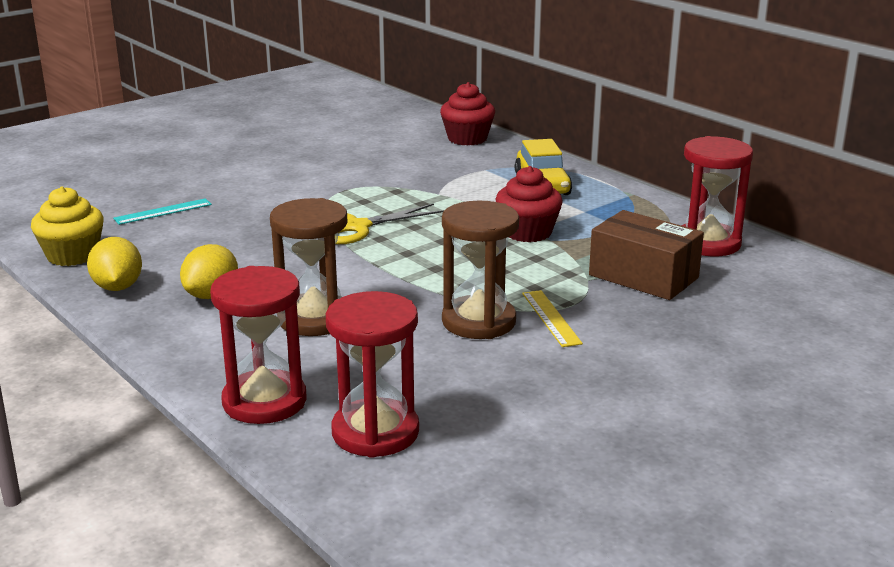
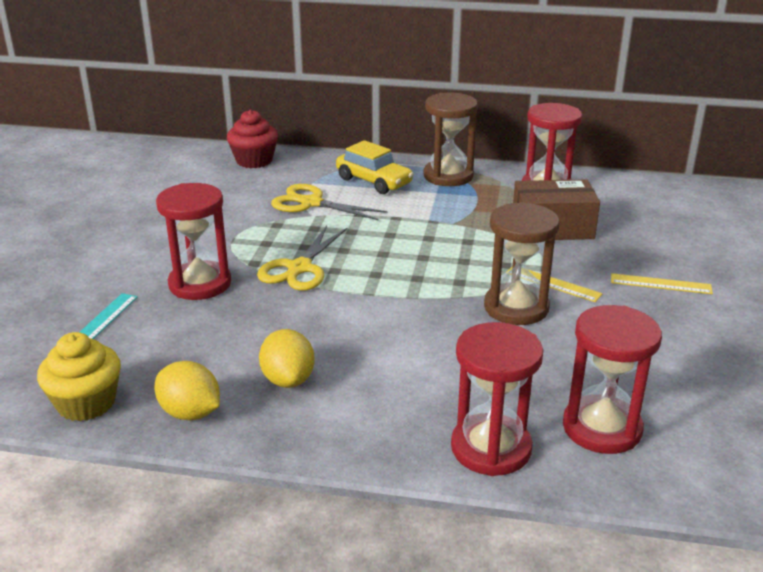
camera: 40 degrees left, 5 degrees up
brown hourglass [270,198,348,336] -> brown hourglass moved to [424,93,478,186]
red cupcake [495,166,563,242] -> none
none -> red hourglass [156,183,231,300]
none -> yellow scissors [271,184,388,221]
none -> yellow ruler [611,273,713,294]

